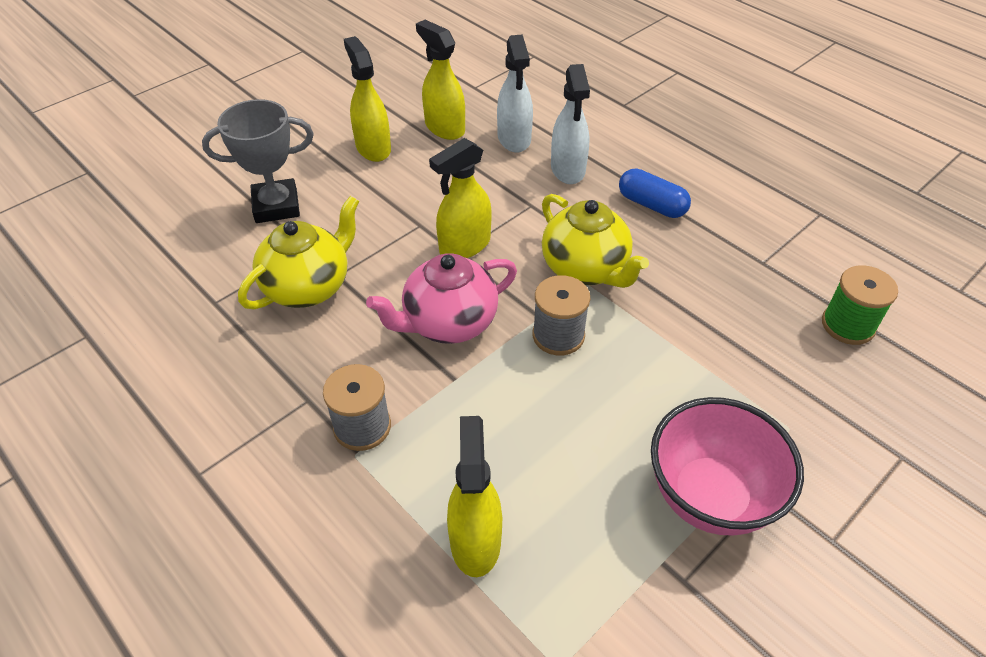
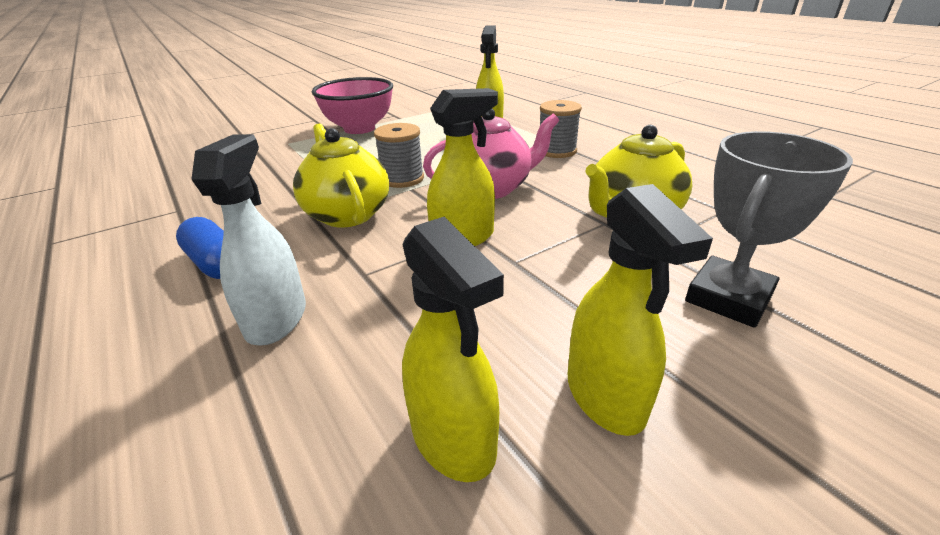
camera: 170 degrees left, 15 degrees down
grey trophy [202,99,314,223] -> grey trophy turned 45 degrees counterclockwise [685,131,853,328]
white spray bottle [497,34,533,152] -> none
green spool [822,265,898,345] -> none

